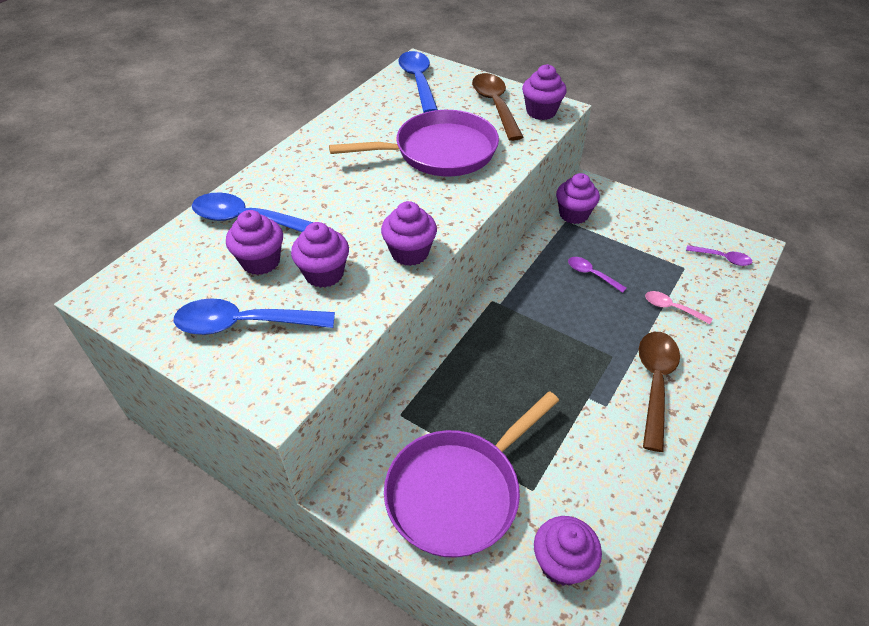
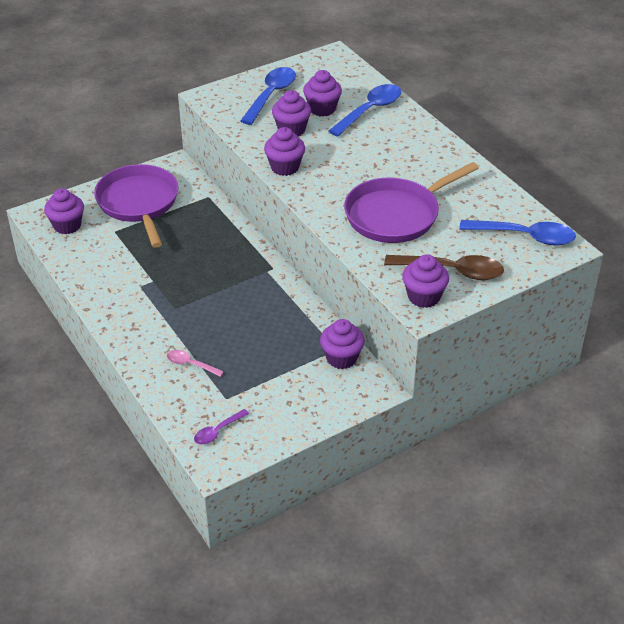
camera: 115 degrees right, 5 degrees down
purple pan [329,110,499,176] -> purple pan turned 45 degrees clockwise [344,162,479,243]
purple spoon [568,257,626,293] -> none
brown spoon [639,332,680,452] -> none
pink spoon [645,291,713,324] -> pink spoon turned 120 degrees counterclockwise [167,350,224,377]

